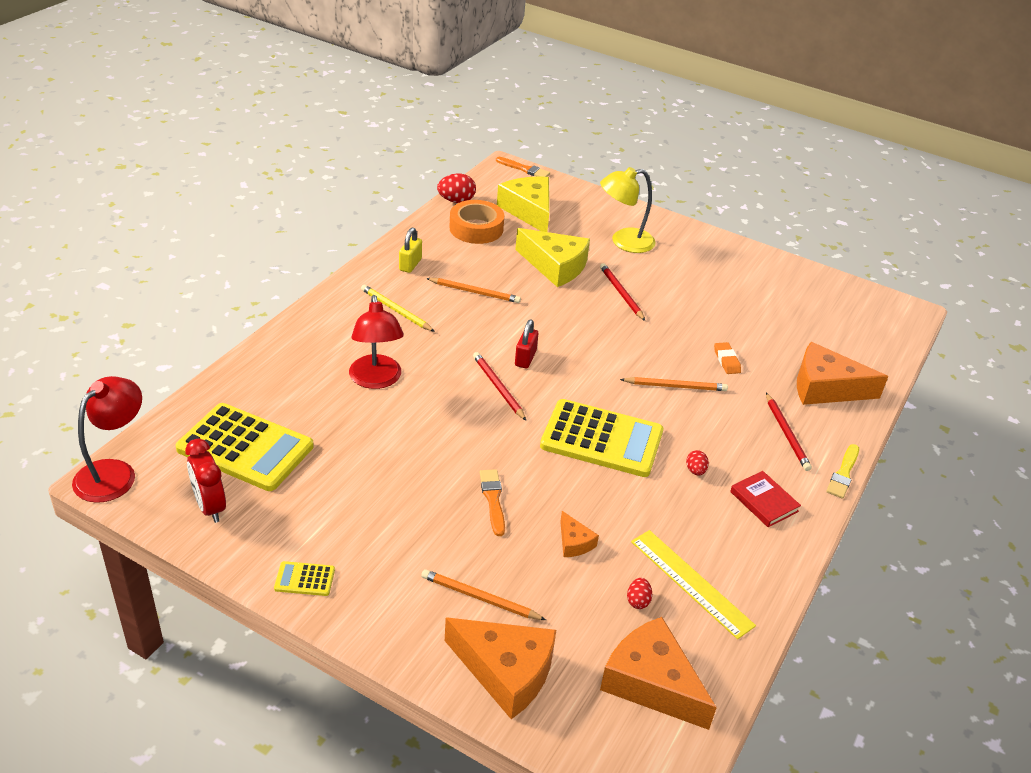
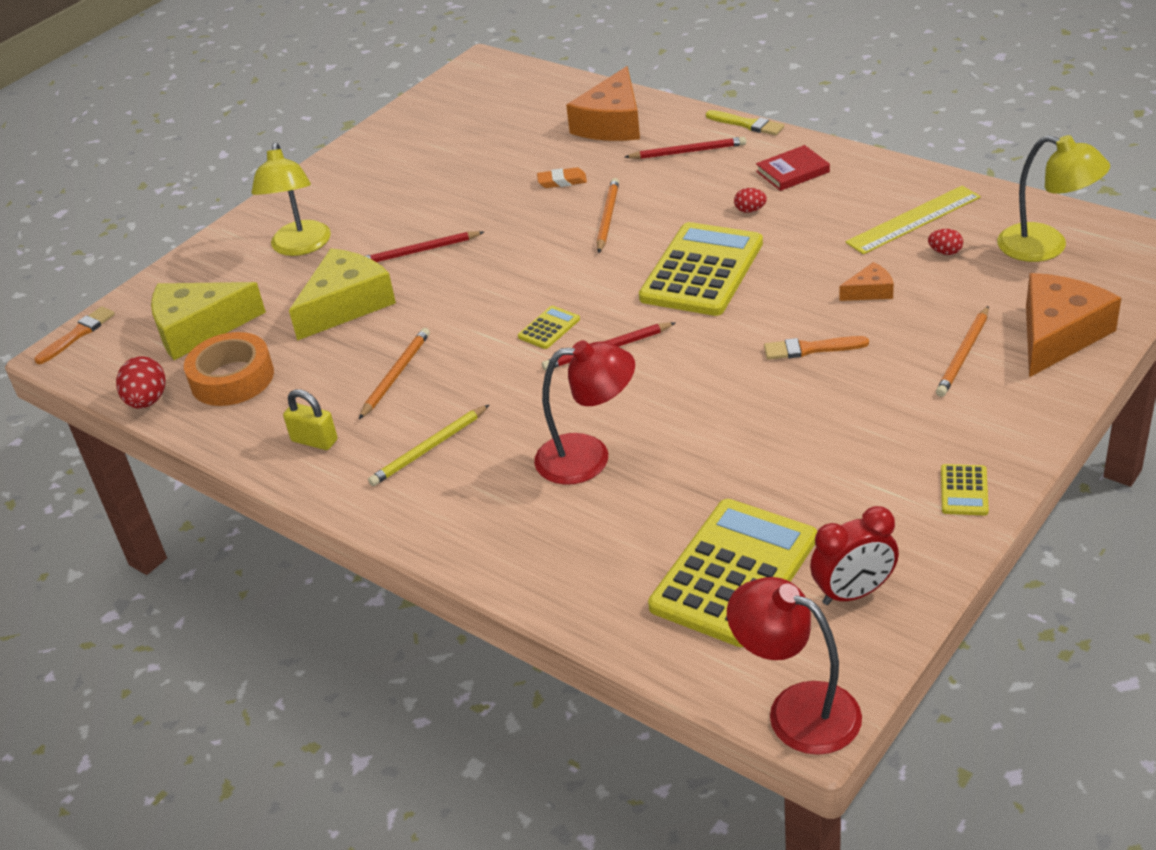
camera: 75 degrees left, 0 degrees up
red padlock [515,319,538,368] -> yellow calculator [518,306,580,349]
orange cheese [600,617,717,730] -> yellow lamp [997,135,1110,262]

